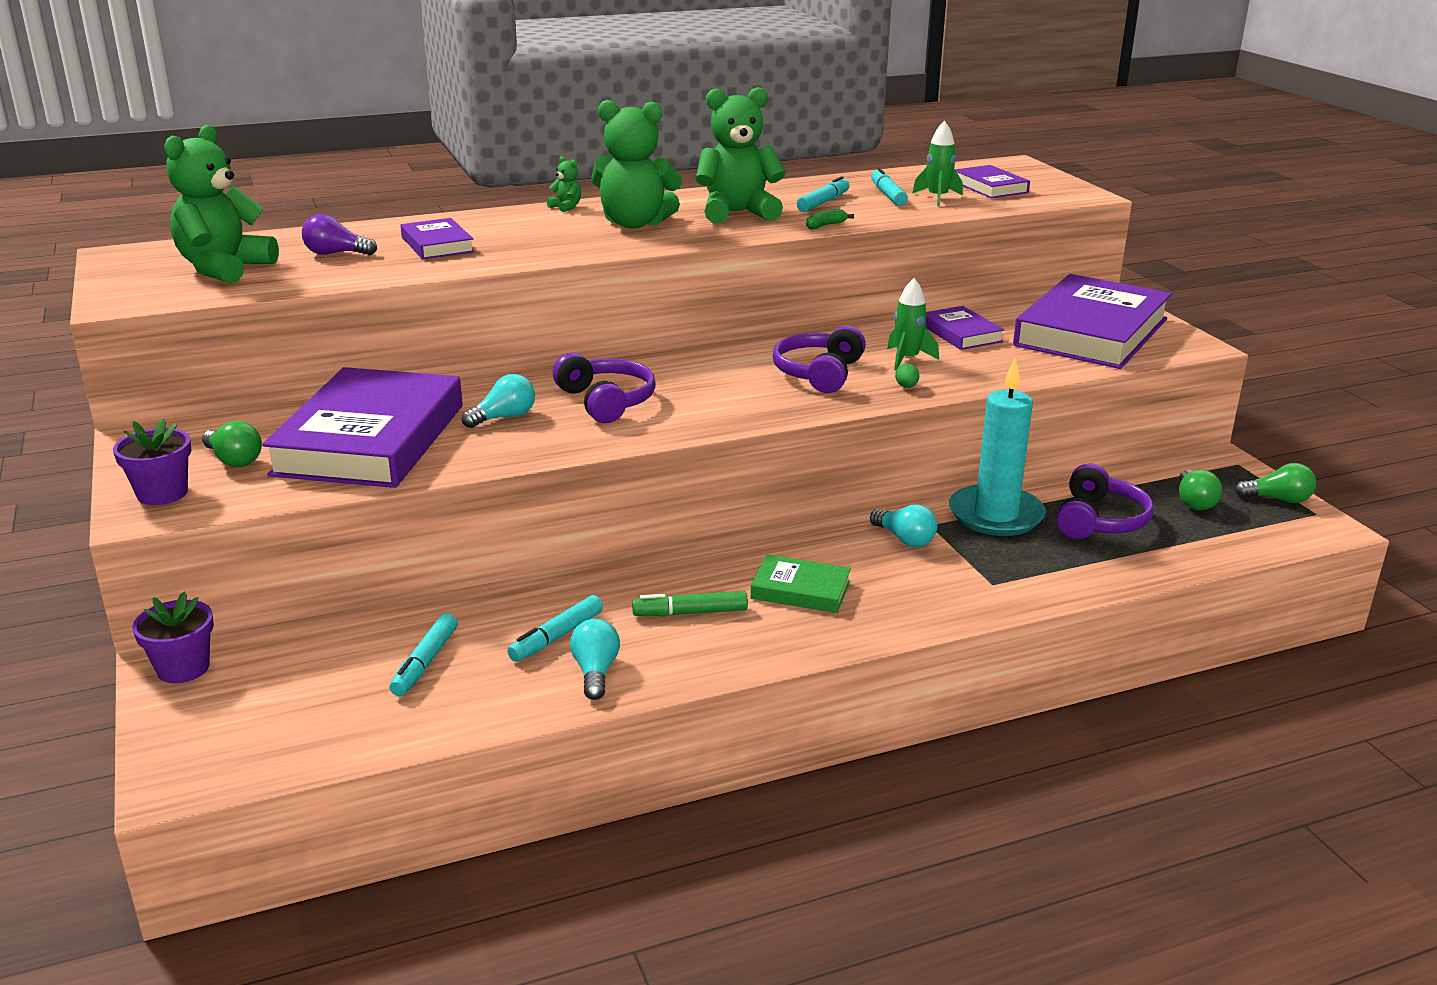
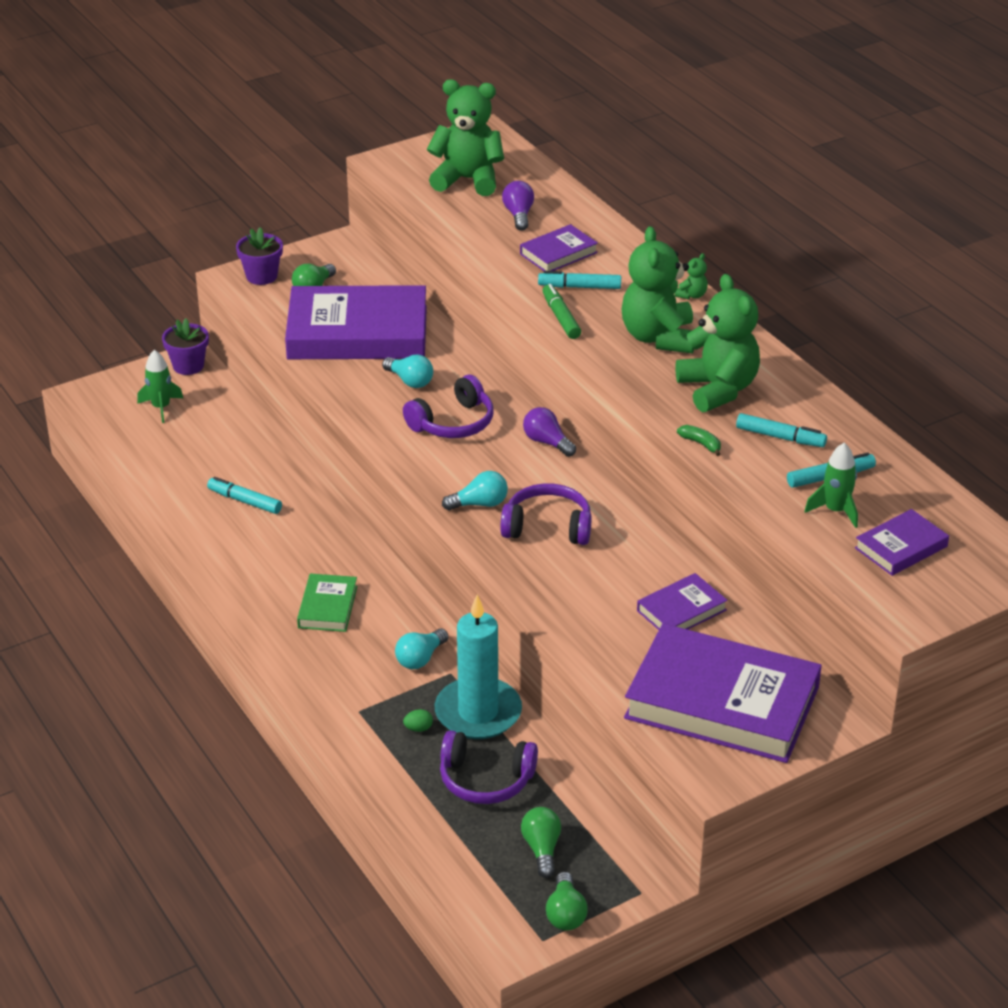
camera: 80 degrees right, 10 degrees up
turquoise marker [390,613,458,696] -> turquoise marker moved to [538,271,621,289]
turquoise light bulb [570,619,620,700] -> turquoise light bulb moved to [442,471,508,510]
green marker [632,591,748,616] -> green marker moved to [542,284,581,339]
green rocket [887,278,939,370] -> green rocket moved to [137,350,183,423]
green egg [895,363,919,388] -> green egg moved to [403,709,433,732]
green light bulb [1179,470,1222,510] -> green light bulb turned 90 degrees clockwise [521,807,561,878]
none -> purple light bulb [523,407,576,457]

